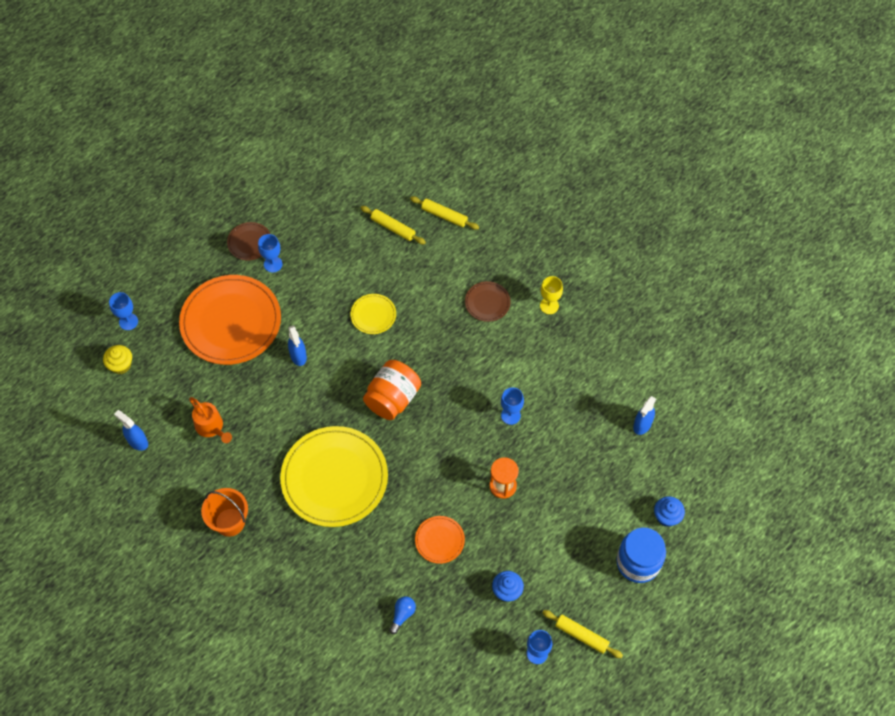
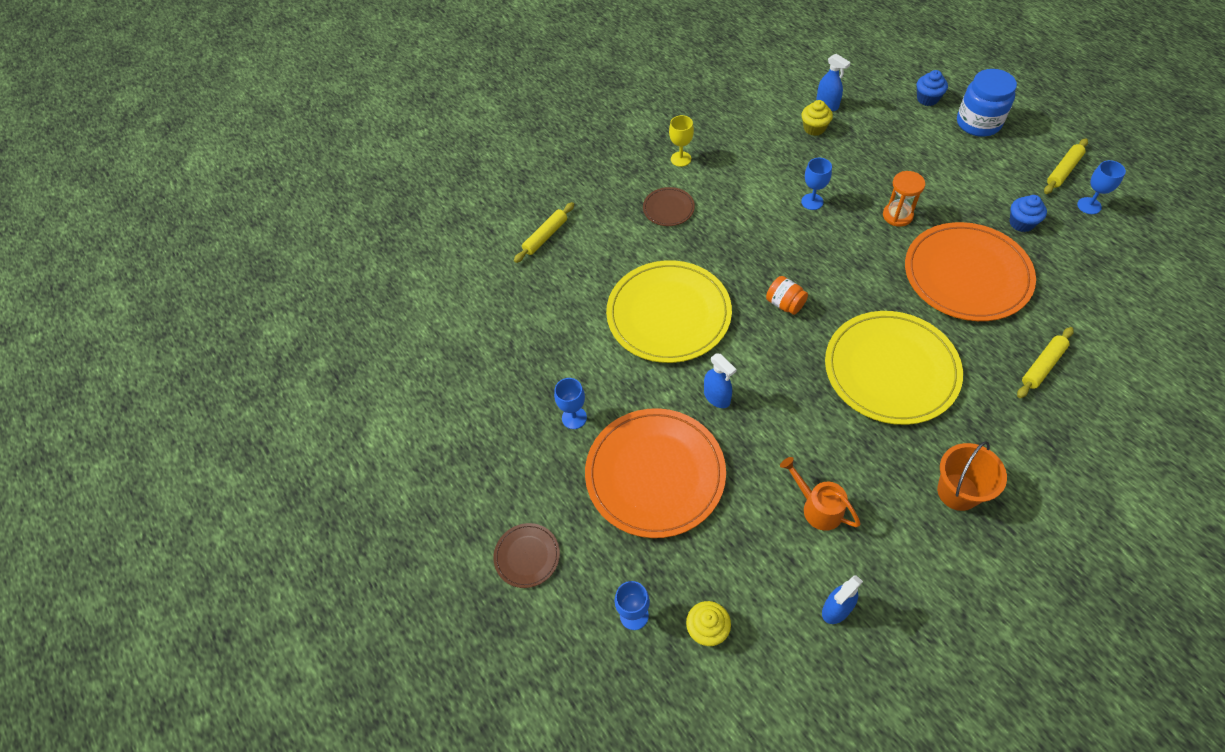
camera: 75 degrees left, 5 degrees down
orange watering can [189,397,232,443] -> orange watering can turned 105 degrees counterclockwise [780,457,861,531]
brown plate [227,222,270,261] -> brown plate moved to [493,523,560,588]
blue spray bottle [288,325,307,366] -> blue spray bottle turned 60 degrees clockwise [704,353,736,408]
yellow plate [350,294,396,334] -> yellow plate [606,260,732,363], size x2.20
yellow rolling pin [361,206,426,245] -> yellow rolling pin moved to [1017,327,1074,398]
orange jar [363,360,421,420] -> orange jar [766,276,808,315], size x0.57
blue light bulb [389,596,416,634] -> none
orange plate [415,516,465,564] -> orange plate [905,222,1036,321], size x2.20
none -> yellow cupcake [801,100,833,136]

